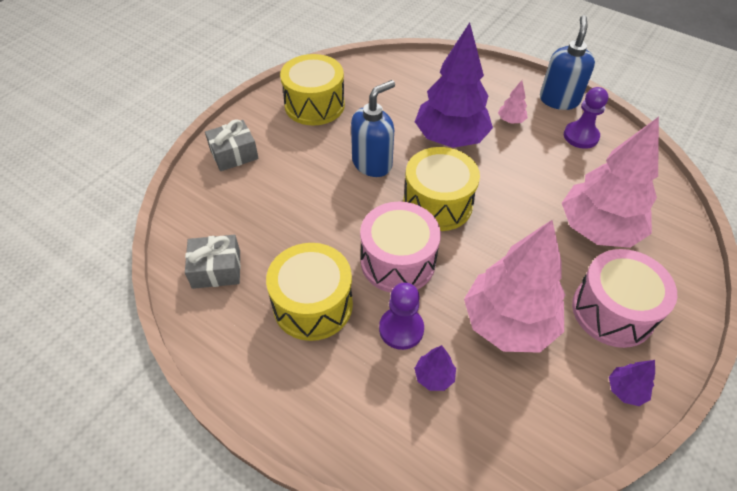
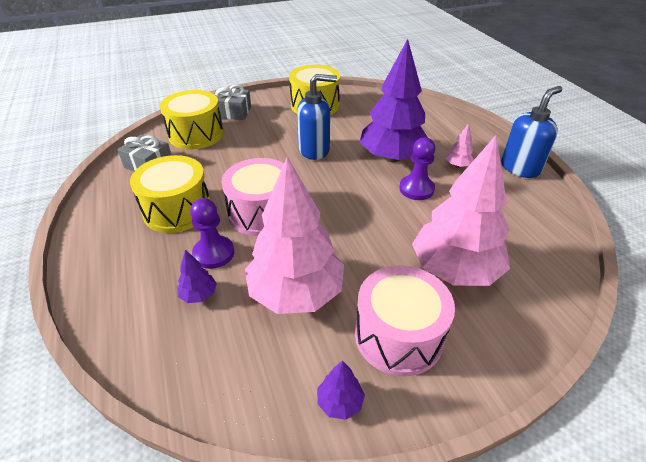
camera: 35 degrees right, 10 degrees down
yellow drum [403,147,480,231] -> yellow drum moved to [160,90,224,150]
purple pawn [564,87,608,149] -> purple pawn moved to [399,137,435,200]

